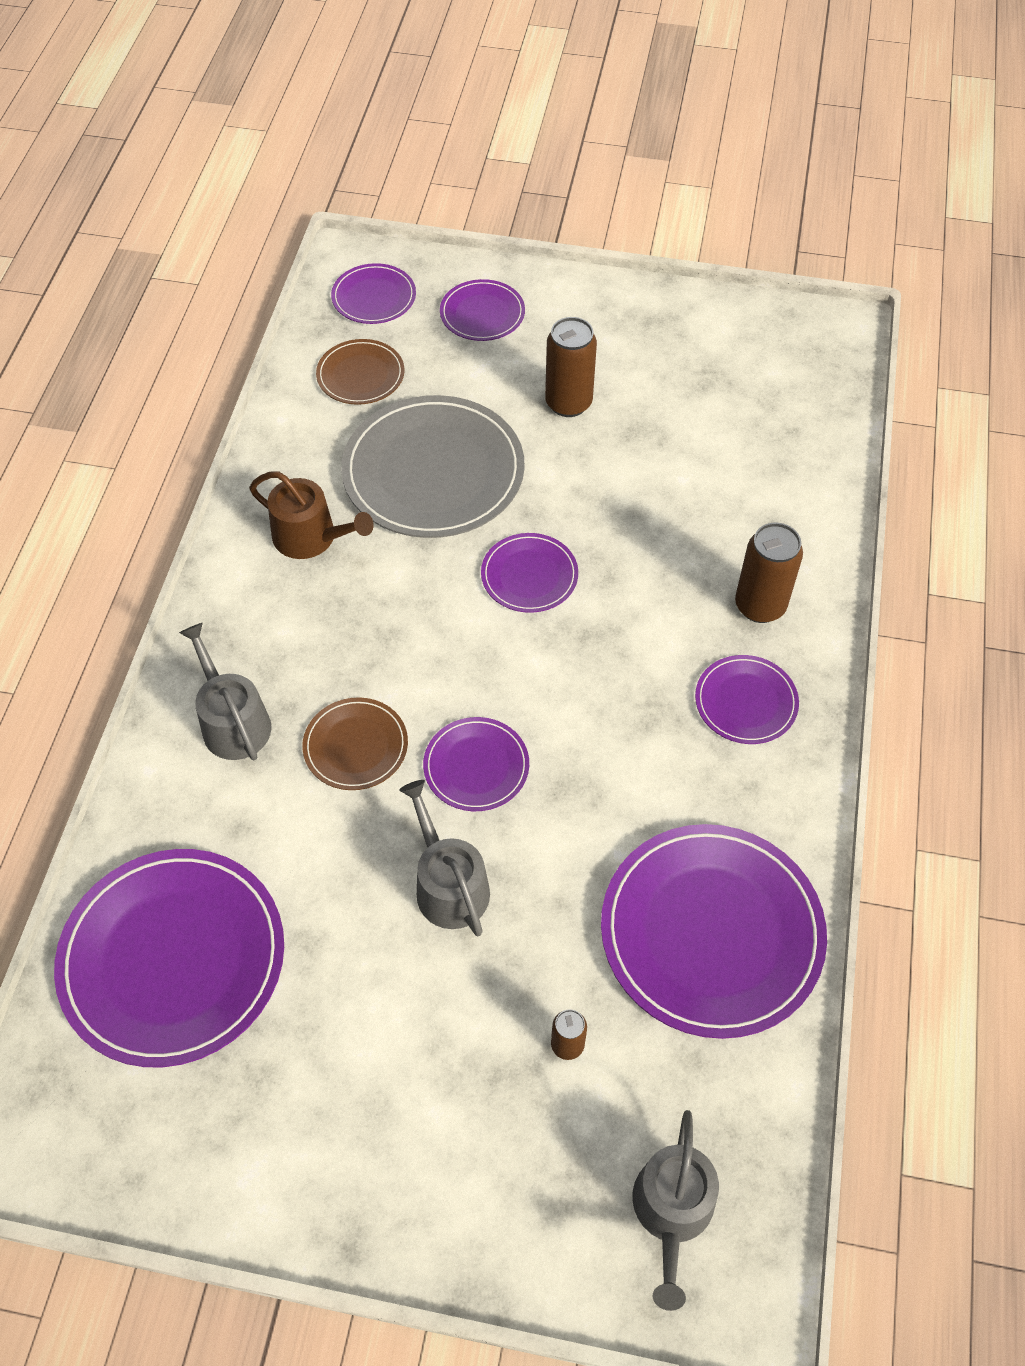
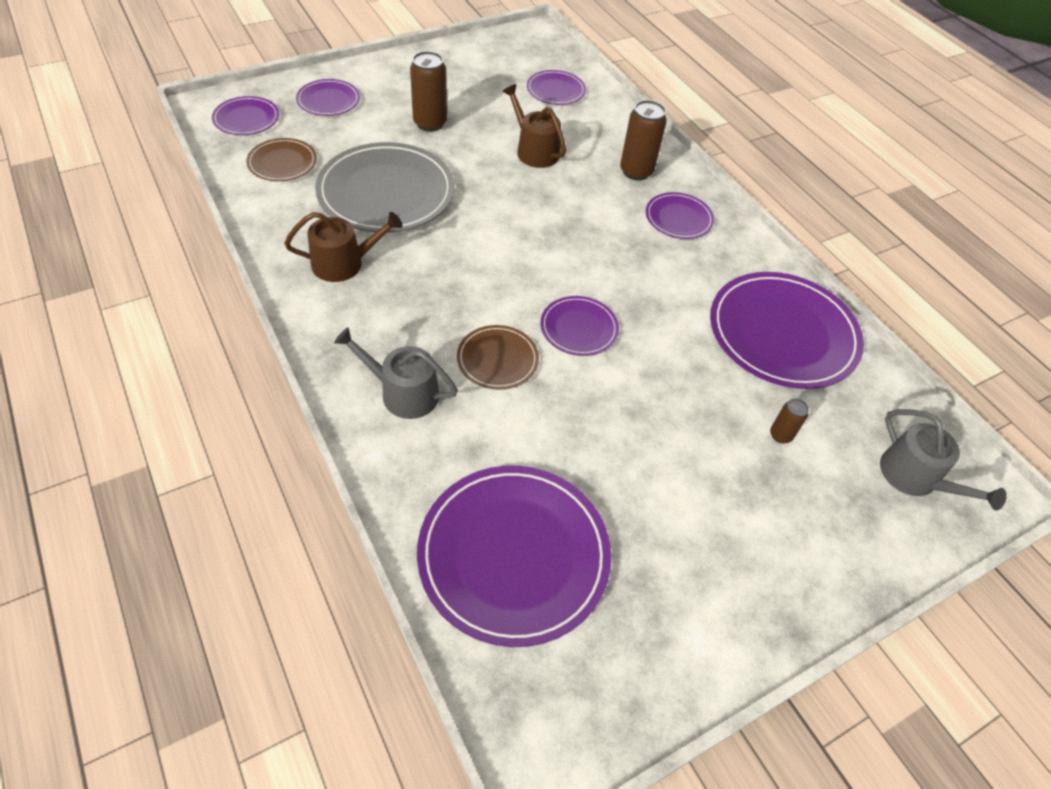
camera: 45 degrees left, 5 degrees down
grey watering can [399,780,490,936] -> none
purple plate [481,533,578,613] -> purple plate moved to [527,70,586,105]
none -> brown watering can [502,84,566,168]

